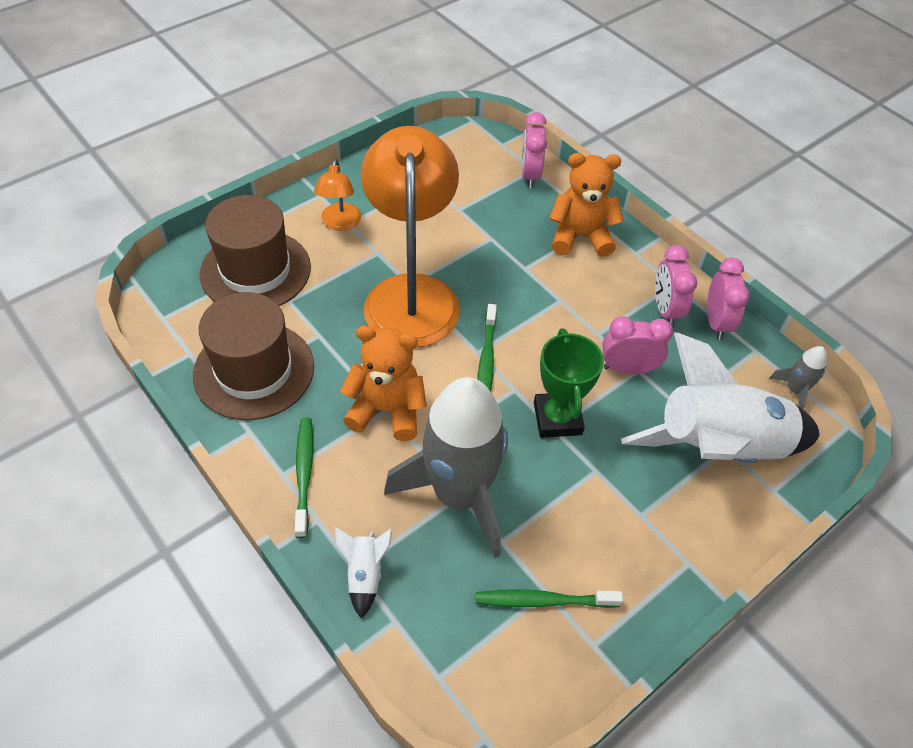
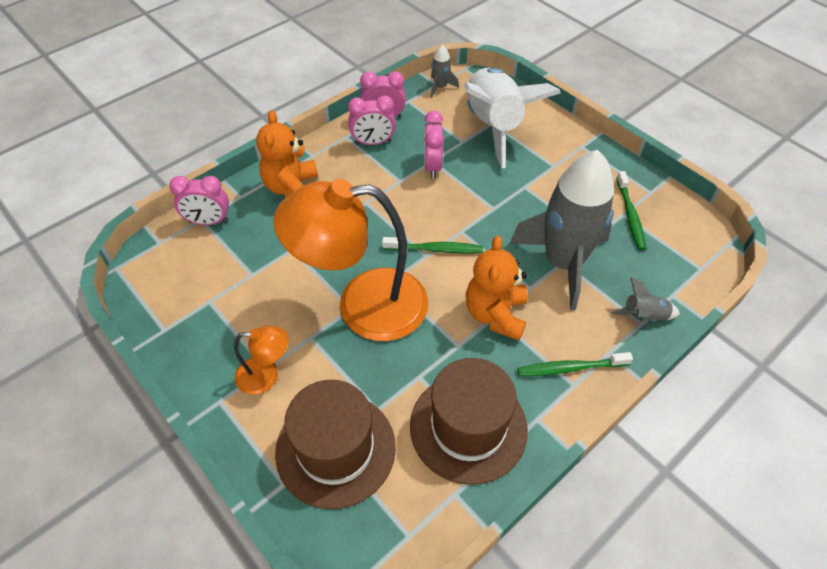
camera: 90 degrees left, 0 degrees up
white rocket [335,527,393,618] -> grey rocket [611,277,680,321]
green trophy [534,329,604,438] -> none

